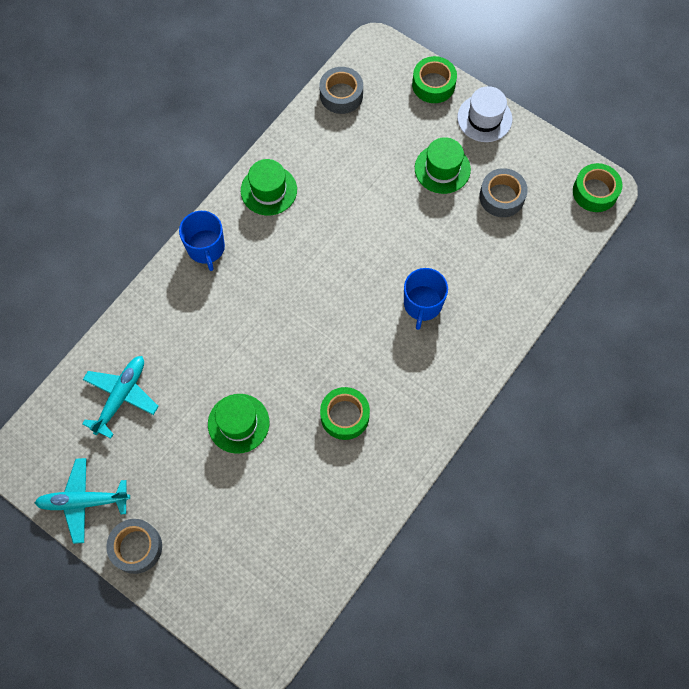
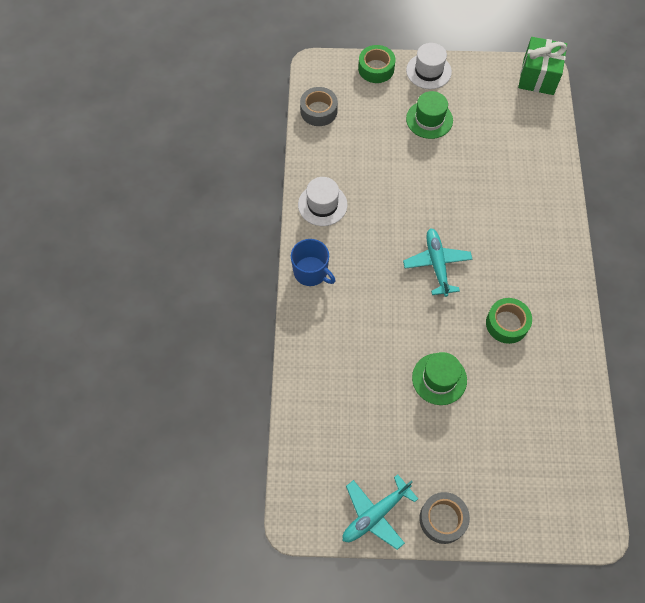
camera: 35 degrees left, 5 degrees down
turquoise plane [82,356,159,439] -> turquoise plane moved to [403,228,472,297]
green hat [241,159,297,216] -> white hat [298,177,347,226]
blue mug [404,268,448,330] -> none
grey tape [479,168,528,217] -> none
green tape [573,163,622,212] -> green gift [518,37,567,95]

